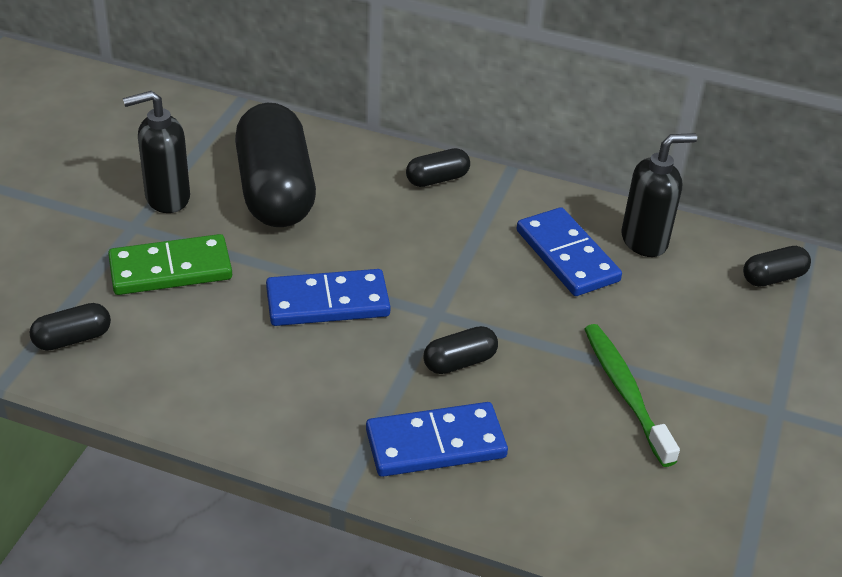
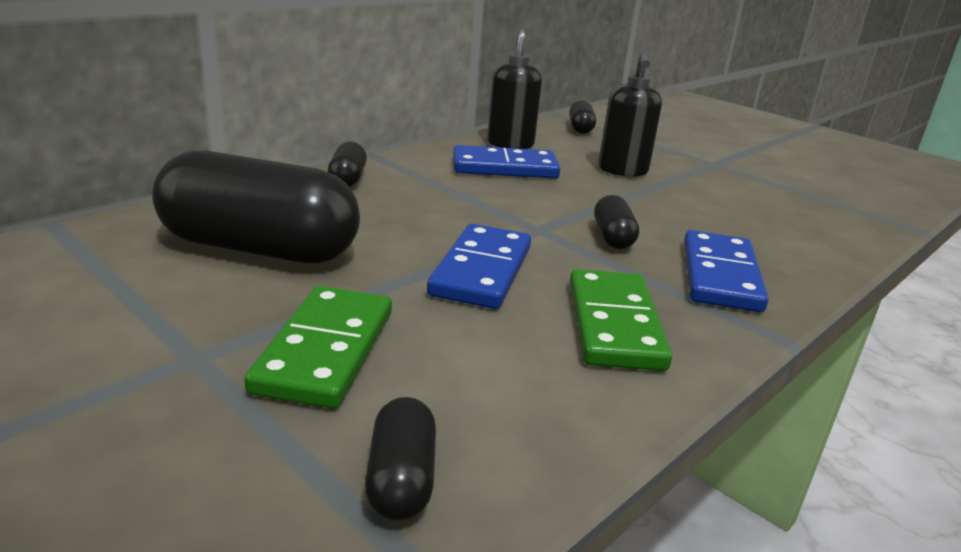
camera: 65 degrees left, 15 degrees down
black soap dispenser [123,91,190,213] -> black soap dispenser moved to [598,51,662,177]
green toothbrush [584,324,680,467] -> none
none -> green domino [570,269,672,371]

